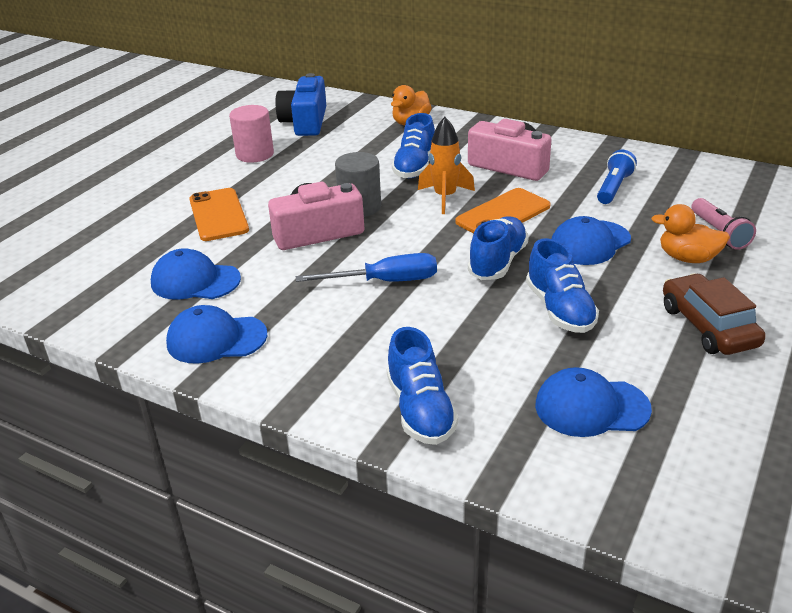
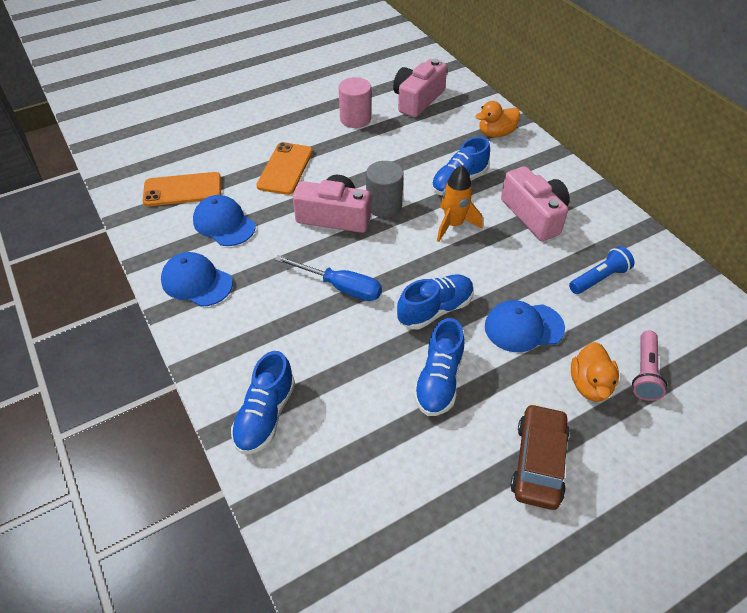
camera: 30 degrees right, 15 degrees up
blue camera [276,73,326,136] -> pink camera [393,59,447,118]
orange phone [455,188,551,234] -> orange phone moved to [143,172,221,206]
blue cap [535,367,652,437] -> none
orange duck [651,204,730,263] -> orange duck turned 135 degrees counterclockwise [571,342,619,402]

